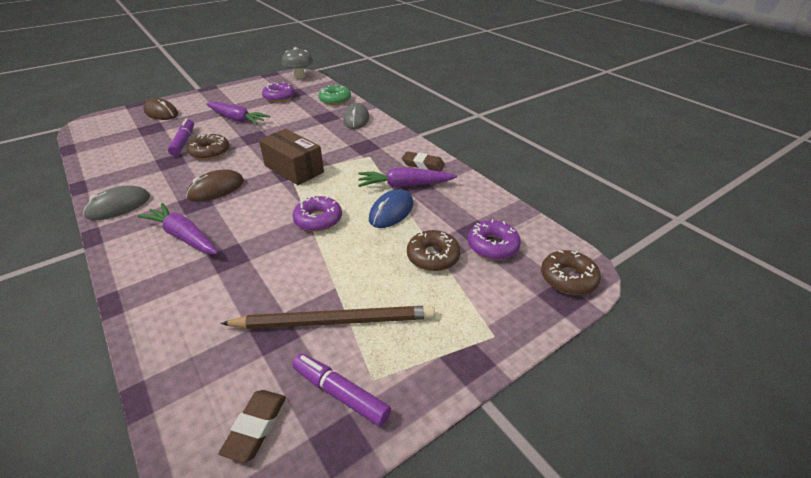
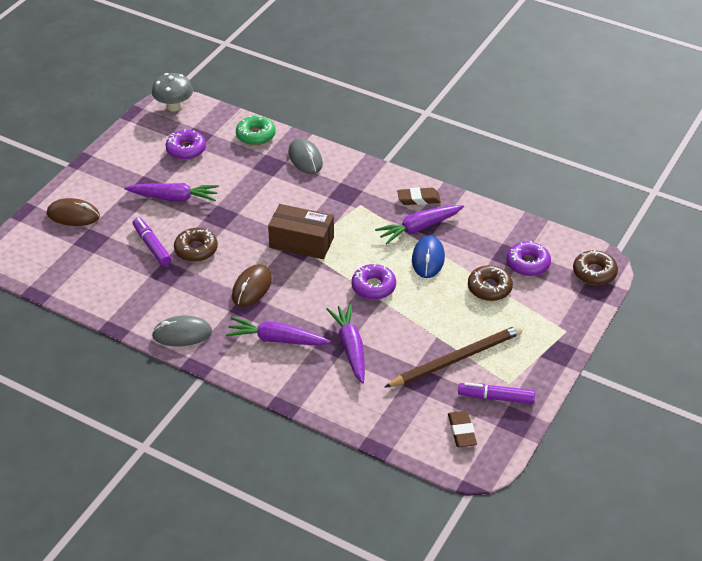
camera: 25 degrees left, 5 degrees up
grey mouse [83,185,150,220] -> grey mouse turned 60 degrees clockwise [152,316,212,347]
none -> purple carrot [327,304,365,384]

